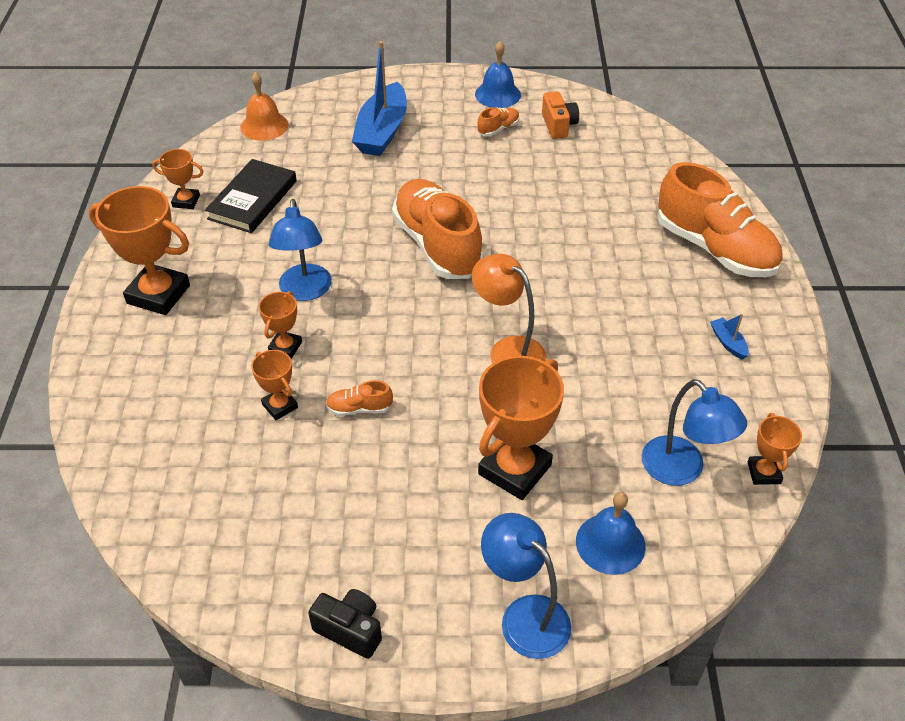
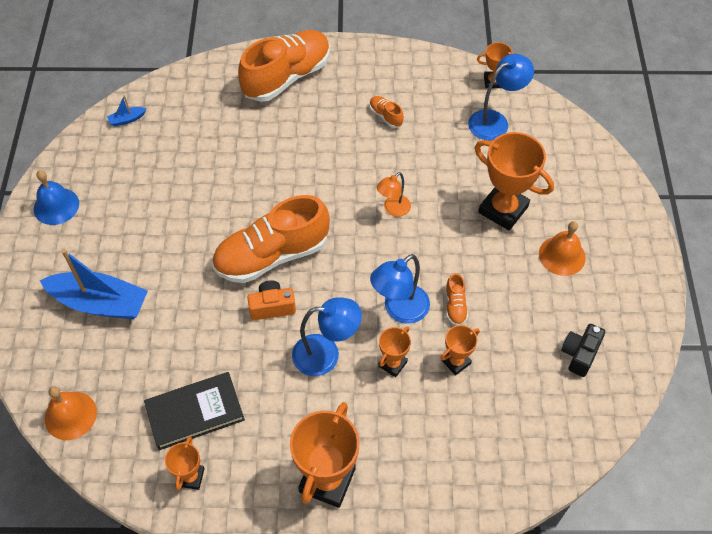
camera: 90 degrees left, 10 degrees up
black book [205,159,297,233] -> black book turned 45 degrees counterclockwise [144,372,245,450]
orange trophy [259,291,302,359] -> orange trophy turned 75 degrees counterclockwise [378,327,411,377]
black camera [308,589,382,659] -> black camera moved to [561,324,605,377]
orange lamp [472,254,546,363] -> orange lamp [376,172,411,217], size x0.63
orange shoe [477,107,520,136] -> orange shoe moved to [369,96,404,128]
blue lamp [481,513,571,659] -> blue lamp moved to [370,254,430,324]
orange camera [542,91,579,139] -> orange camera moved to [247,280,296,320]
blue bell [576,492,646,575] -> none
blue boat [710,314,749,360] -> blue boat moved to [107,95,146,126]
none -> orange bell [539,221,586,276]

